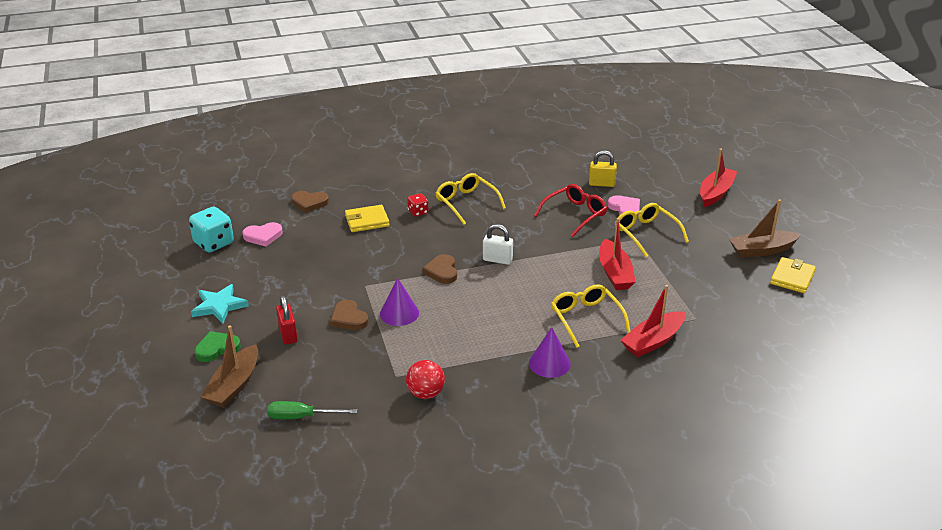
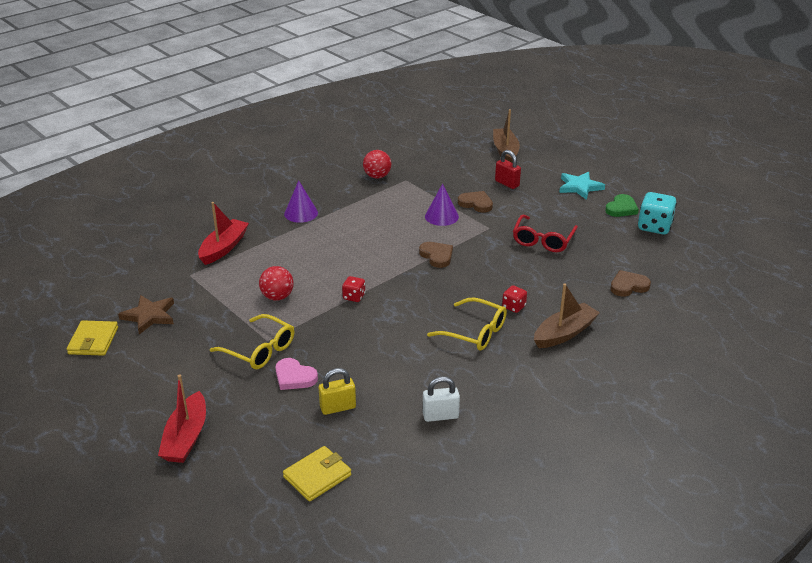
camera: 155 degrees right, 0 degrees up
green heart [195,331,241,362] -> green heart moved to [605,194,639,217]
pink heart [243,222,283,247] -> none
green screwdriver [267,401,357,419] -> none
yellow wallet [345,205,390,232] -> yellow wallet moved to [283,446,352,502]
white padlock [483,224,513,265] -> white padlock moved to [423,376,460,422]
red glasses [534,184,607,237] -> red glasses moved to [513,215,578,252]
yellow glasses [551,284,630,348] -> none
red boat [599,218,636,290] -> red ball [259,266,294,301]
brown boat [729,199,801,258] -> brown boat moved to [534,284,600,348]
none -> brown star [118,295,174,334]
none -> red dice [342,276,365,302]

